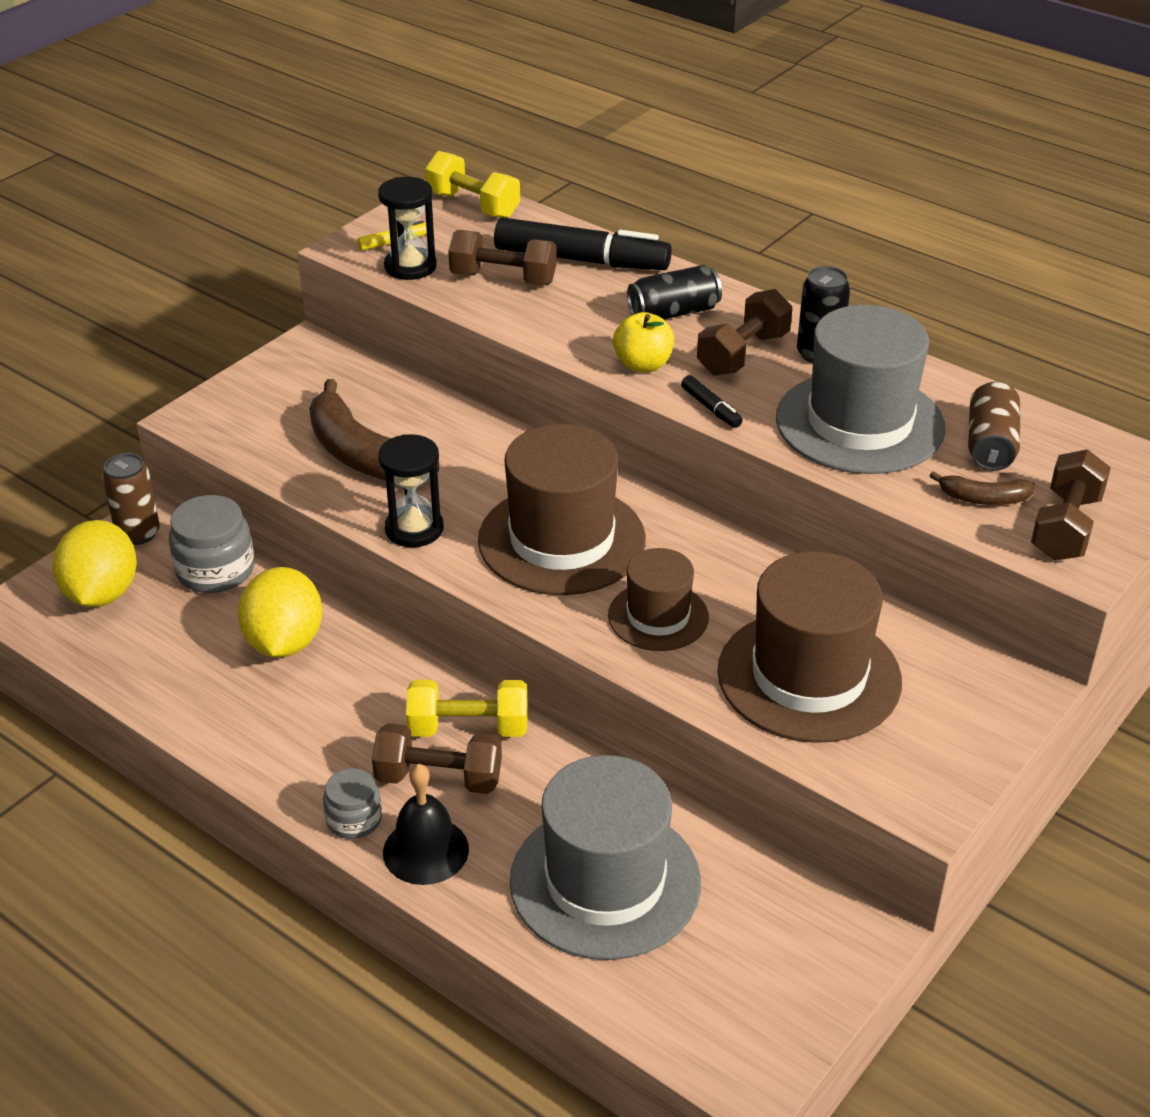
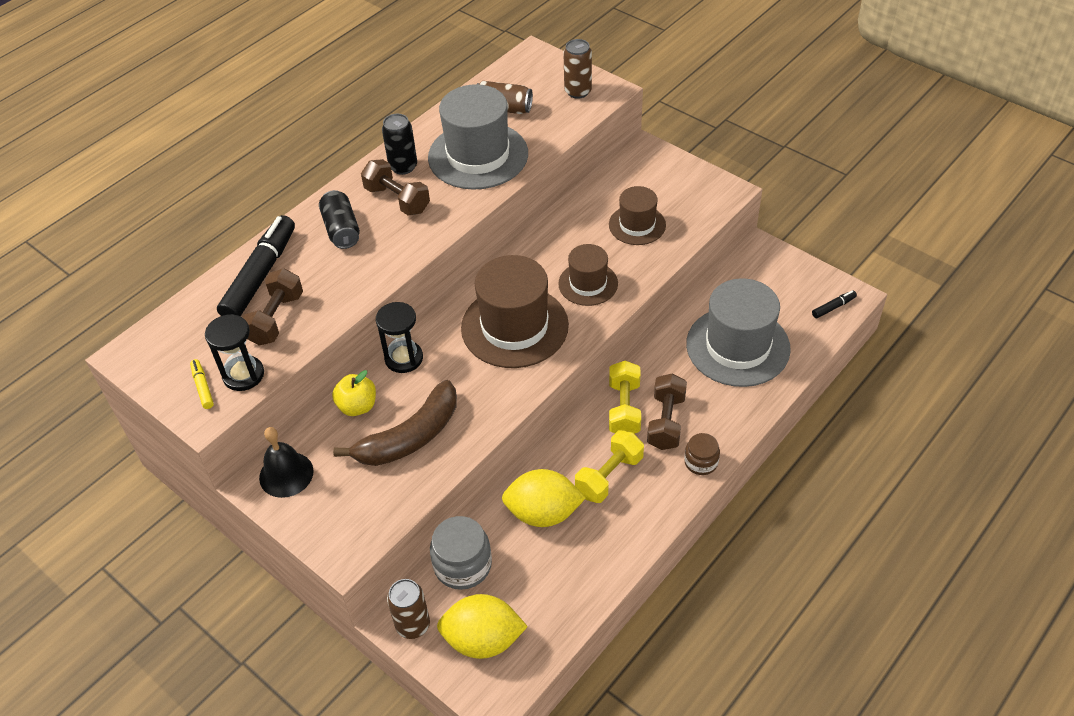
camera: 85 degrees left, 10 degrees up
grey jar [323,768,382,839] -> brown jar [684,433,720,475]
black hourglass [378,434,444,547] -> black hourglass moved to [376,302,423,373]
black bell [383,764,469,885] -> black bell moved to [259,427,313,498]
yellow dumbbell [425,151,520,218] -> yellow dumbbell moved to [575,430,644,503]
yellow apple [613,312,675,372] -> yellow apple moved to [332,370,376,416]
black marker [681,375,743,428] -> black marker moved to [812,290,857,318]
brown hat [717,551,902,743] -> brown hat [609,186,666,245], size x0.57
brown banana [929,471,1035,505] -> none
brown dumbbell [1031,449,1111,561] -> brown can [563,39,592,99]

